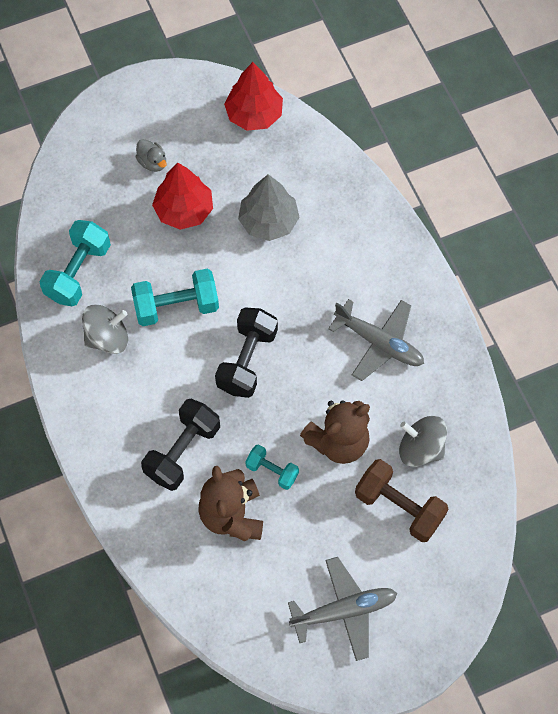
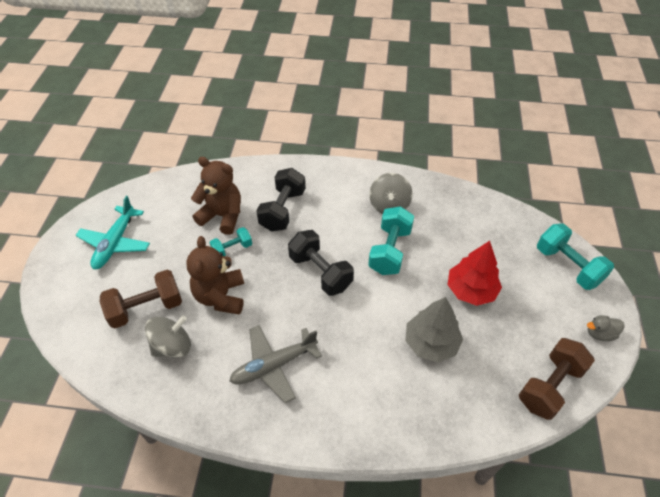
camera: 120 degrees right, 15 degrees down
turquoise dumbbell [39,220,111,306] -> turquoise dumbbell moved to [537,224,614,290]
grey duck [136,139,167,172] -> grey duck moved to [587,315,625,341]
black dumbbell [141,399,220,491] -> black dumbbell turned 45 degrees clockwise [256,168,305,231]
red tree [224,62,283,131] -> brown dumbbell [519,338,595,420]
grey plane [288,557,397,661] -> turquoise plane [75,196,150,269]

